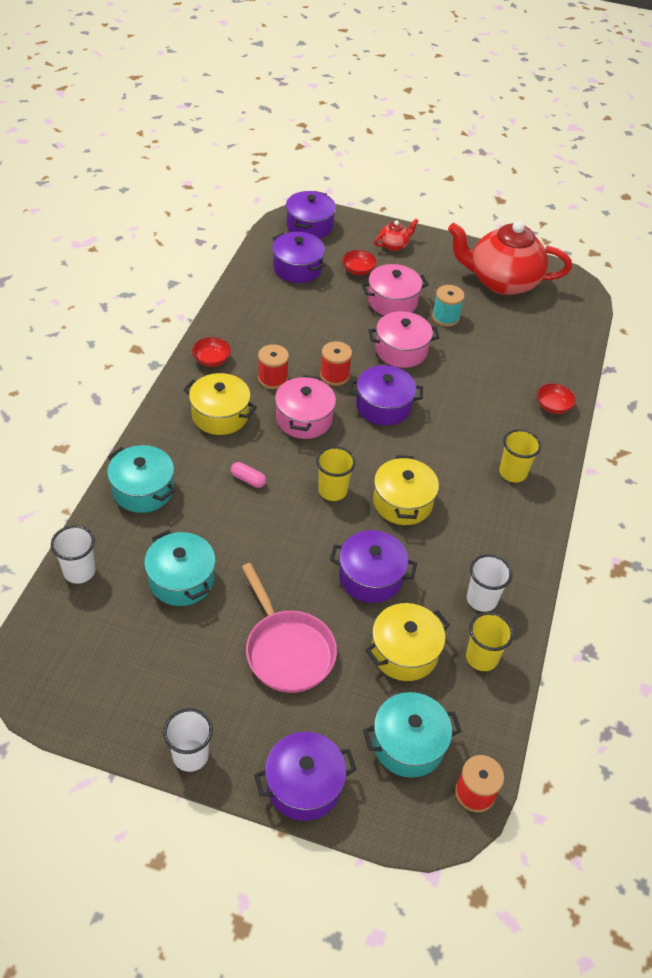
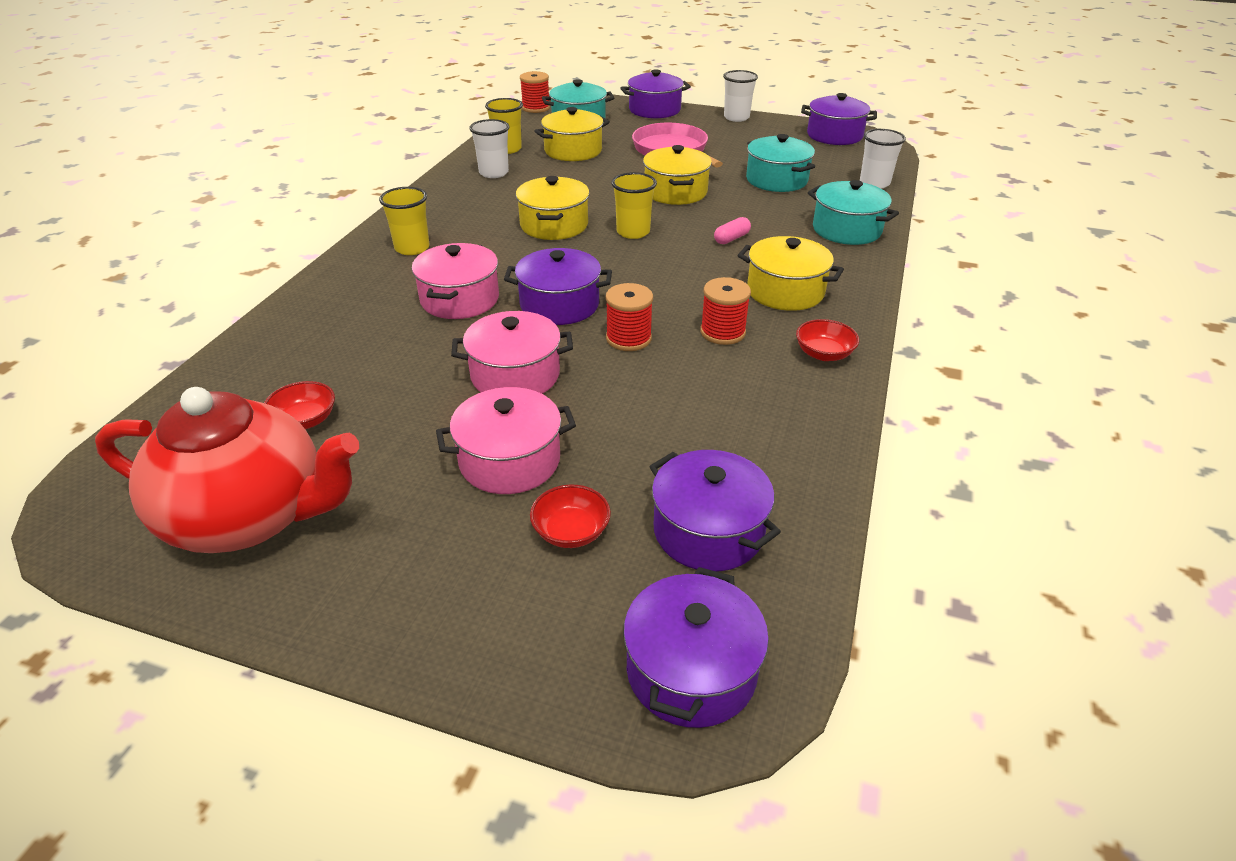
camera: 175 degrees left, 10 degrees down
pink capsule [231,462,266,488] -> pink capsule turned 75 degrees counterclockwise [714,217,751,244]
pink pot [275,375,336,439] -> pink pot moved to [412,243,499,319]
purple pot [330,530,417,603] -> purple pot moved to [801,93,877,145]
red teapot [374,219,419,251] -> none
turquoise spool [432,285,465,327] -> none
red bowl [537,383,576,414] -> red bowl moved to [264,381,335,429]
none -> yellow pot [643,145,712,205]

